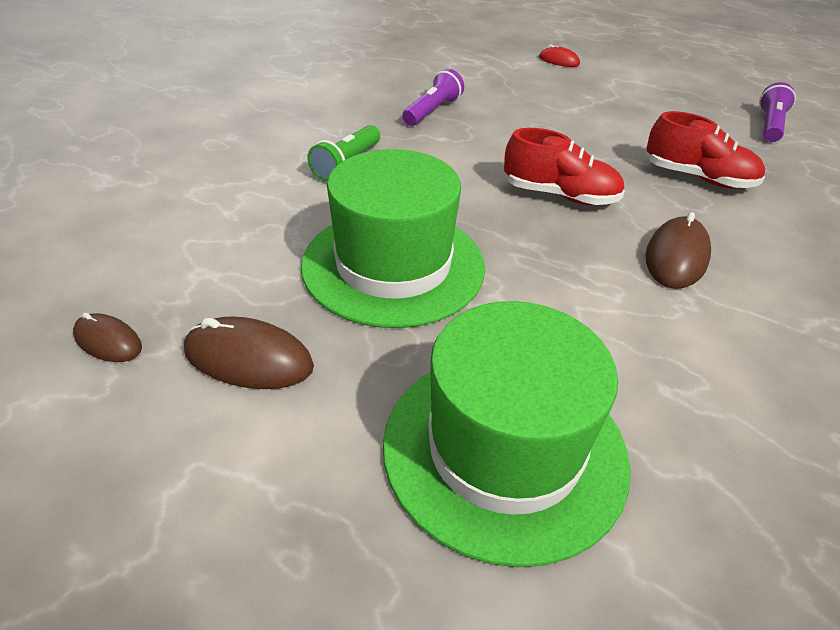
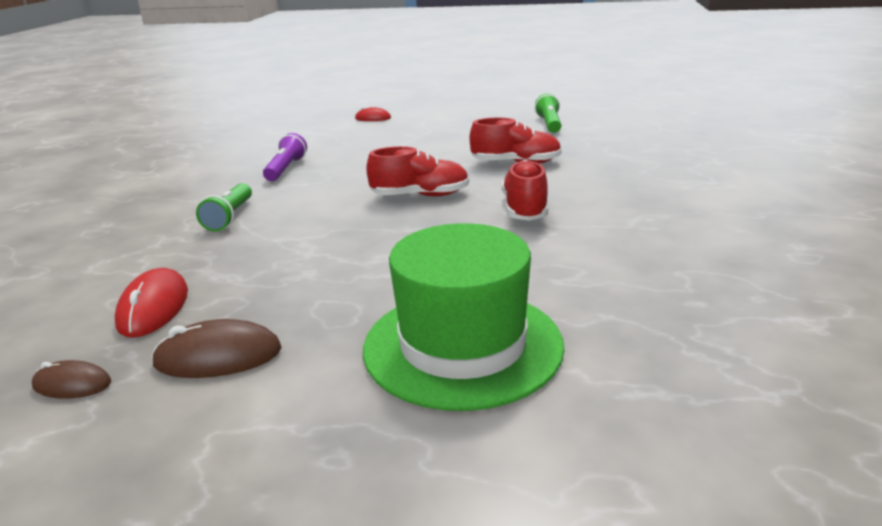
camera: 20 degrees left, 15 degrees down
green hat [301,149,485,328] -> none
brown mouse [646,212,711,289] -> red shoe [502,160,548,221]
purple flashlight [759,82,796,142] -> green flashlight [535,93,561,133]
none -> red mouse [115,268,188,338]

